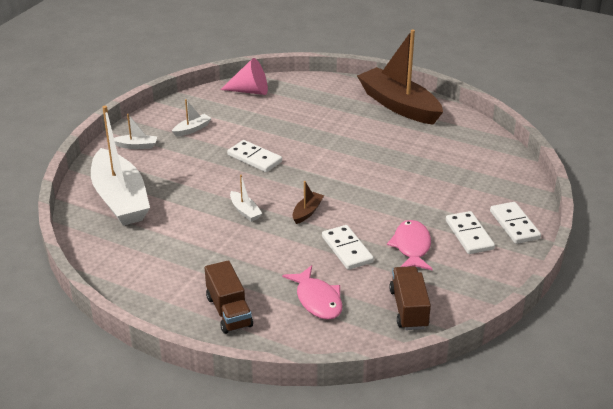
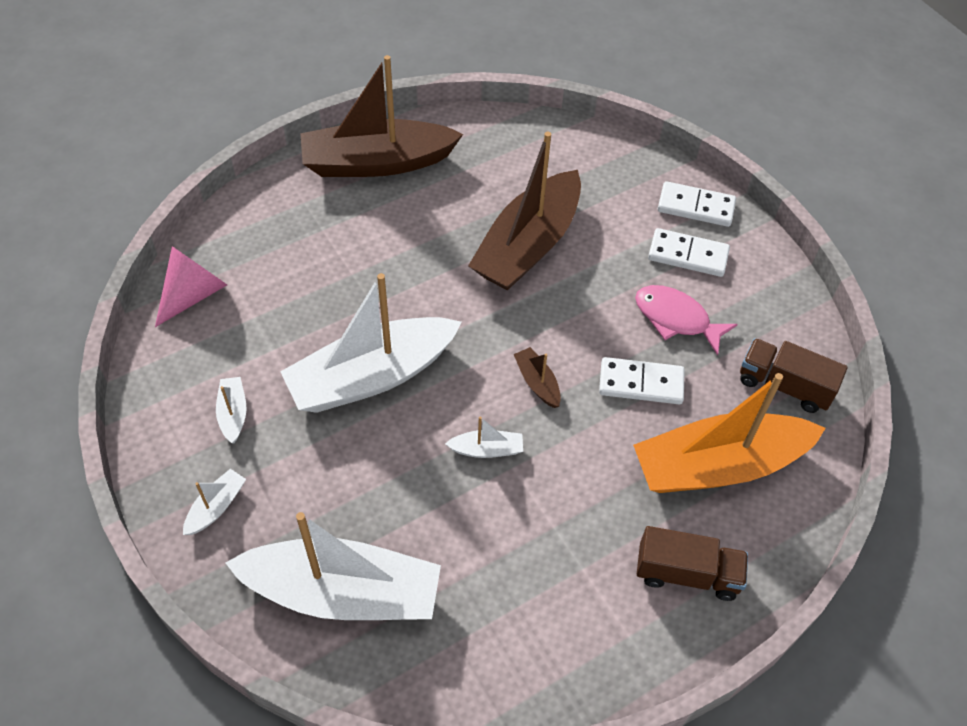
camera: 60 degrees left, 20 degrees up
white domino [227,140,282,172] -> white boat [280,273,462,413]
pink fish [282,265,342,320] -> orange boat [633,373,826,493]
none -> brown boat [468,132,581,290]

